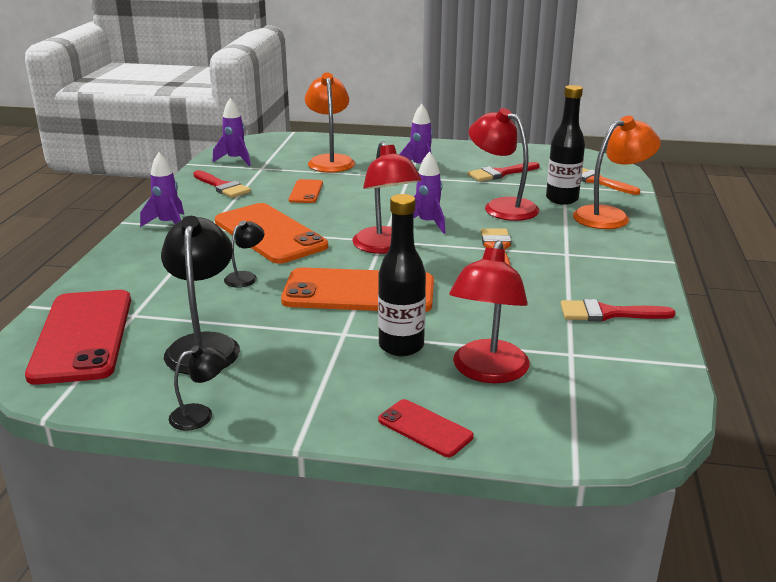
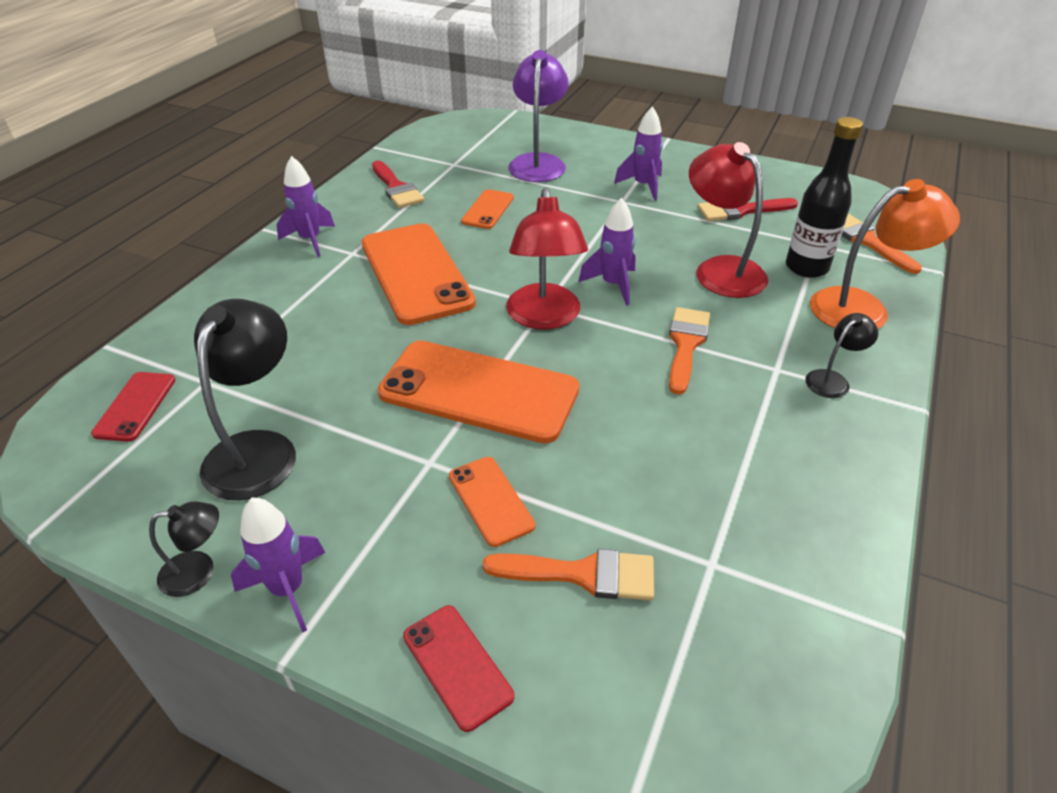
camera: 15 degrees right, 15 degrees up
red phone [25,290,131,385] -> red phone [91,372,175,442], size x0.48
purple rocket [213,98,251,166] -> purple rocket moved to [231,497,325,633]
black lamp [224,220,264,288] -> black lamp moved to [805,313,878,398]
orange lamp [305,73,355,173] -> purple lamp [508,50,569,182]
black bottle [378,194,426,356] -> orange phone [449,457,535,547]
red lamp [449,240,530,383] -> orange brush [483,549,654,600]
red brush [560,299,676,321] -> none

